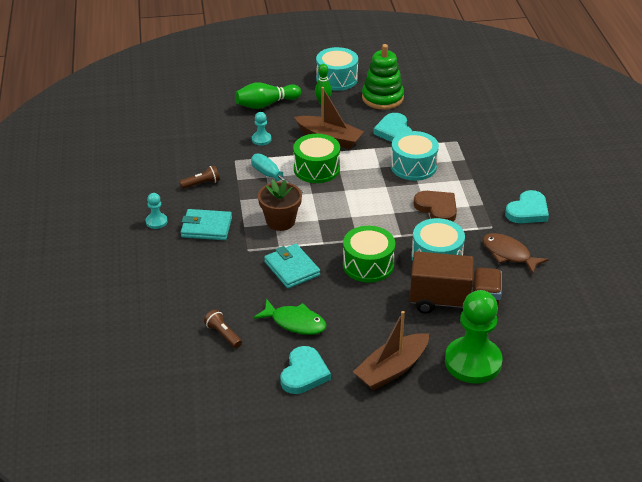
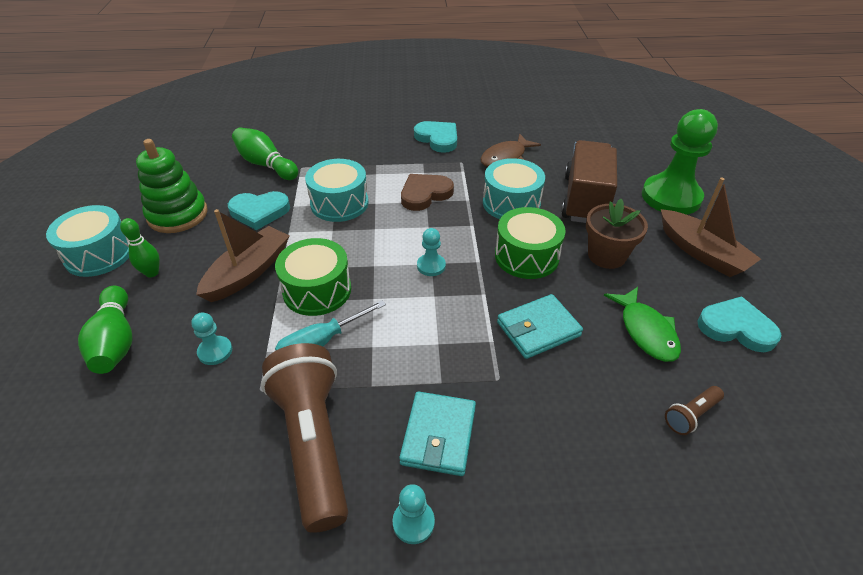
camera: 85 degrees left, 5 degrees up
brown flashlight [179,165,220,189] -> brown flashlight [261,343,348,533], size x2.40
green fish [253,299,327,335] -> green fish turned 135 degrees clockwise [604,287,681,362]
brown flower pot [258,180,302,231] -> brown flower pot moved to [586,199,648,269]
none -> green bowling pin [232,128,298,180]
none -> turquoise pawn [417,228,446,276]

